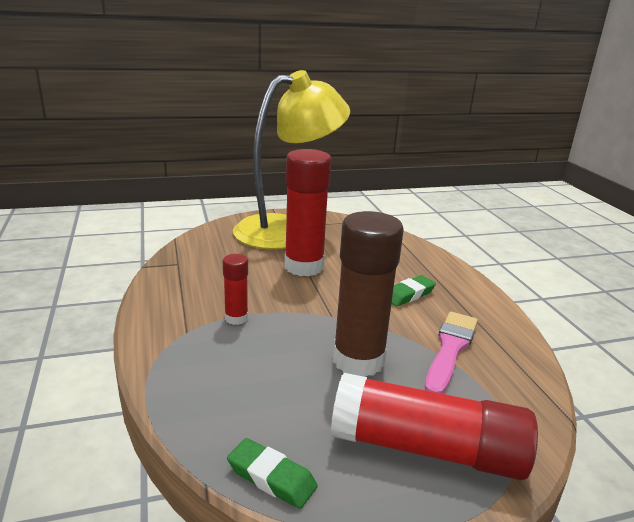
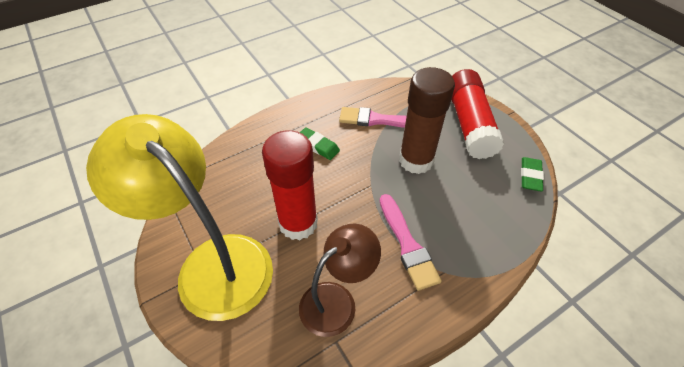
camera: 105 degrees left, 25 degrees up
red glue stick [223,254,248,325] -> pink brush [380,194,442,291]
none -> brown lamp [299,223,381,337]

